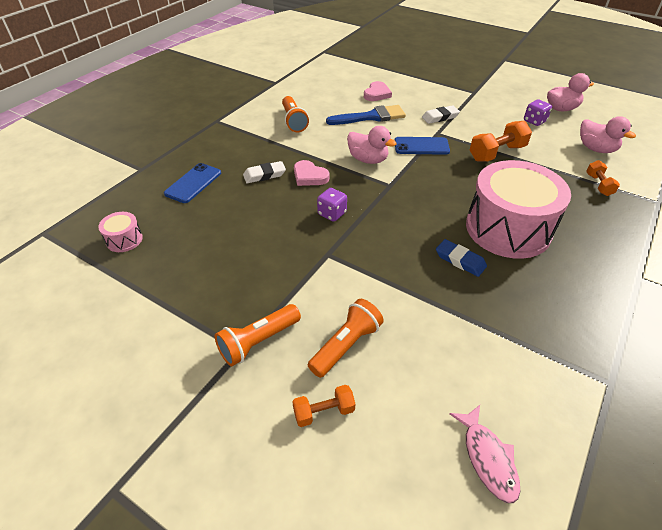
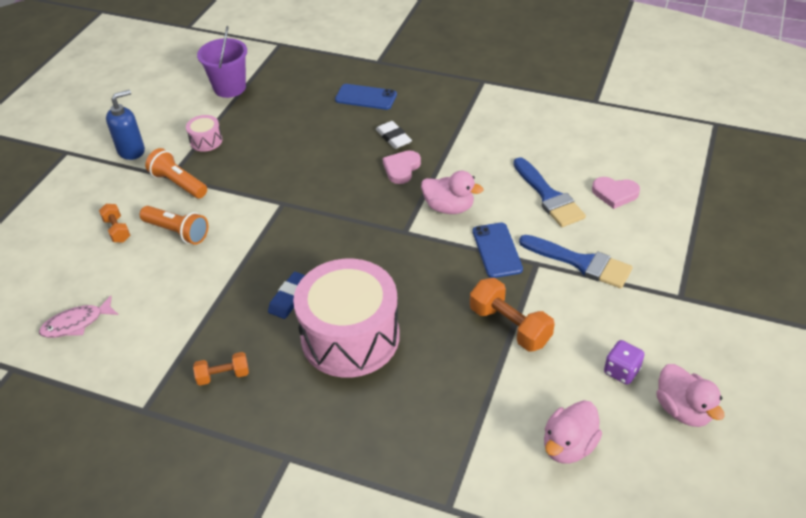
camera: 80 degrees right, 0 degrees up
pink drum [98,212,143,252] -> pink drum moved to [186,115,222,152]
orange flashlight [282,96,309,132] -> none
purple dice [317,188,347,222] -> none
pink duck [347,126,397,164] -> pink duck turned 90 degrees counterclockwise [421,171,483,214]
white eraser [422,105,460,124] -> blue brush [519,235,633,288]
orange dumbbell [586,160,620,196] -> orange dumbbell moved to [193,352,249,385]
none -> blue soap dispenser [106,90,145,160]
none -> purple bucket [197,26,247,98]

